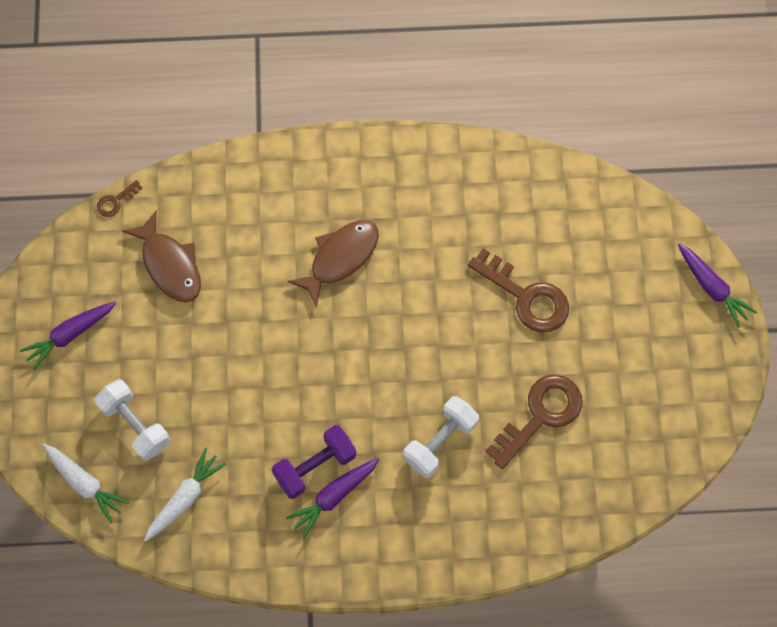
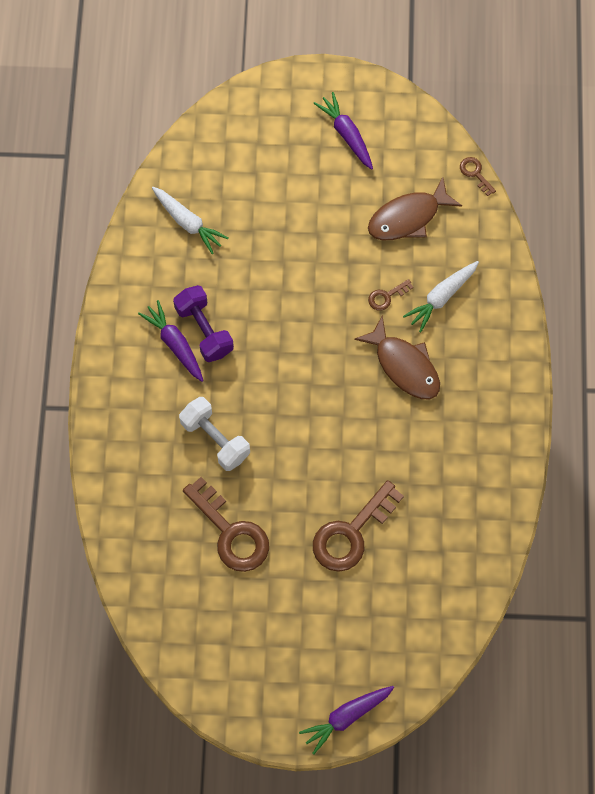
camera: 95 degrees right, 0 degrees up
white carrot [43,444,130,524] -> white carrot moved to [403,261,479,332]
white dumbbell [94,379,170,461] -> none
none -> brown key [368,279,413,311]

